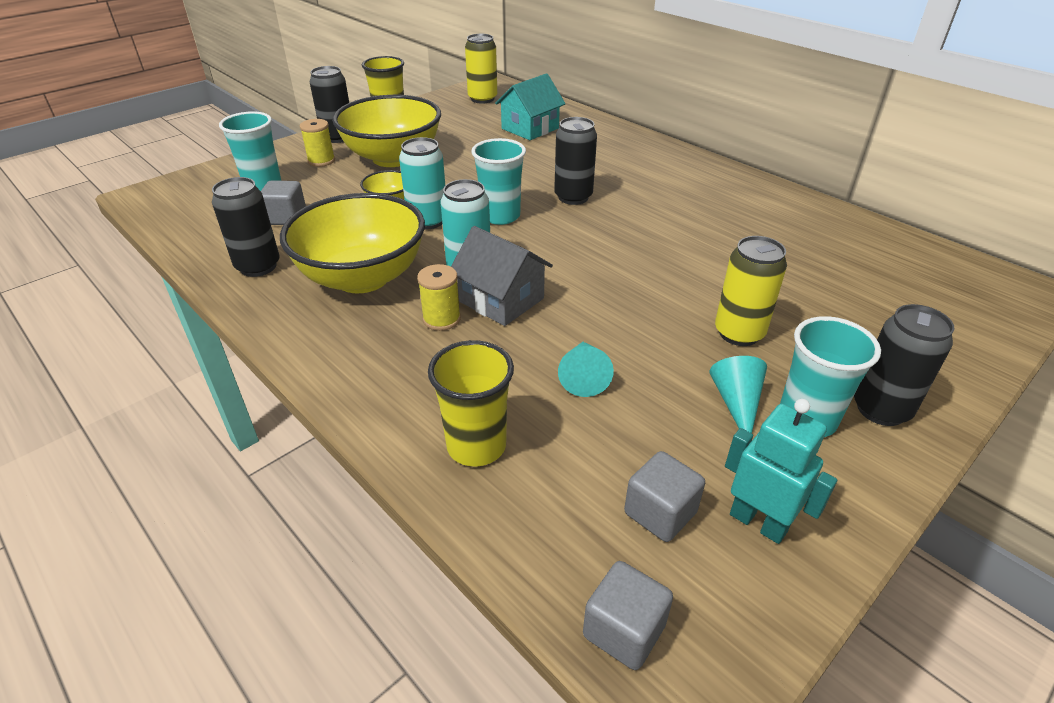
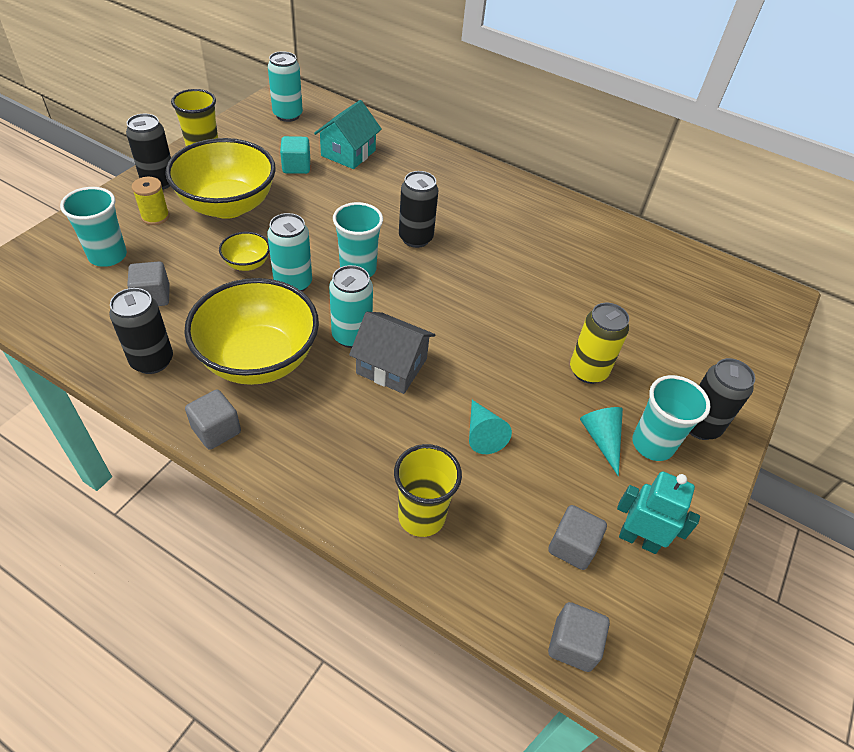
camera: 20 degrees left, 10 degrees up
yellow spool [417,264,461,331] -> none
yellow can [465,34,497,104] -> turquoise can [268,51,303,122]
none -> grey cube [185,389,241,450]
none -> turquoise cube [280,136,310,174]

